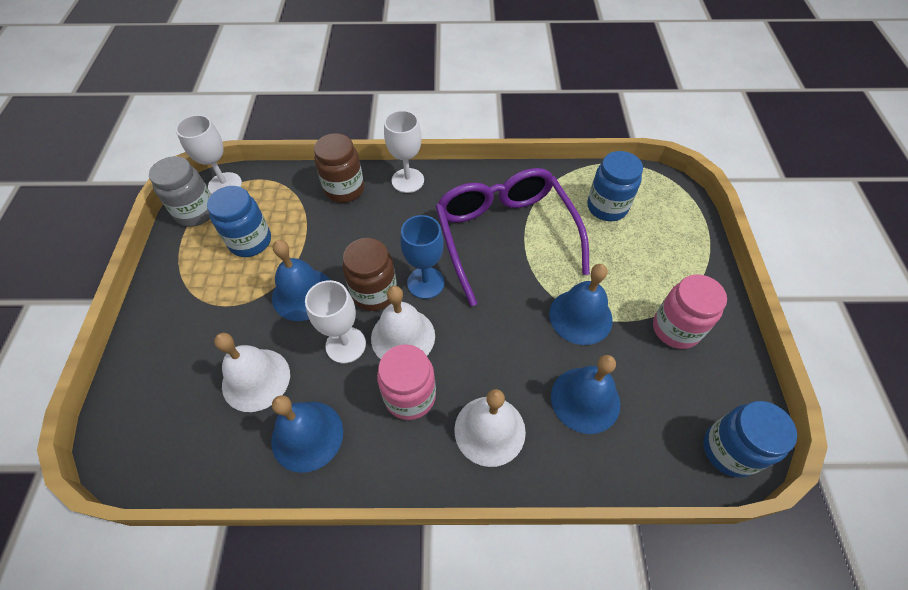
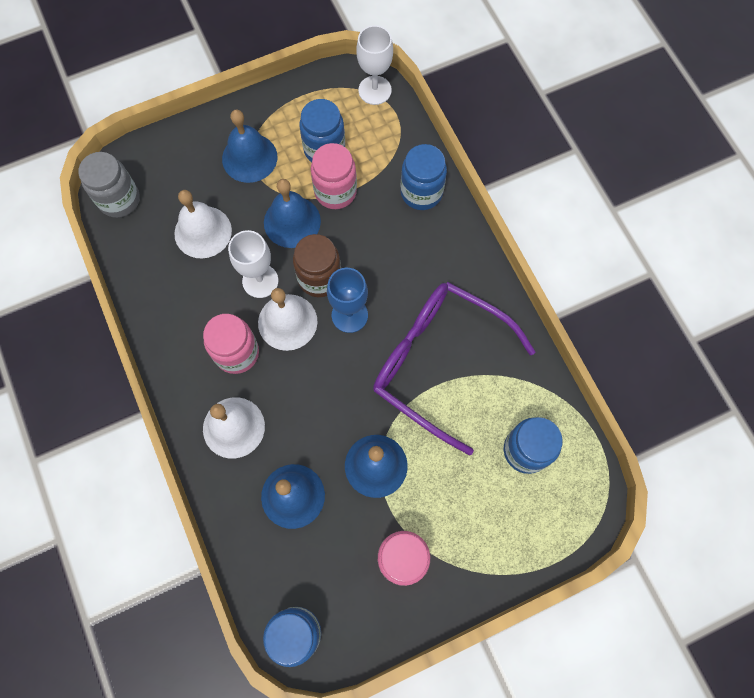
camera: 65 degrees right, 15 degrees up
grey jar [149,156,211,227] -> grey jar moved to [78,152,140,218]
blue bell [271,395,343,473] -> blue bell moved to [222,110,277,183]
brown jar [314,133,364,203] -> blue jar [401,144,447,210]
white goblet [384,110,424,193] -> none
purple glasses [435,168,590,306] -> purple glasses turned 105 degrees counterclockwise [373,282,535,455]
none -> pink jar [311,143,357,209]

